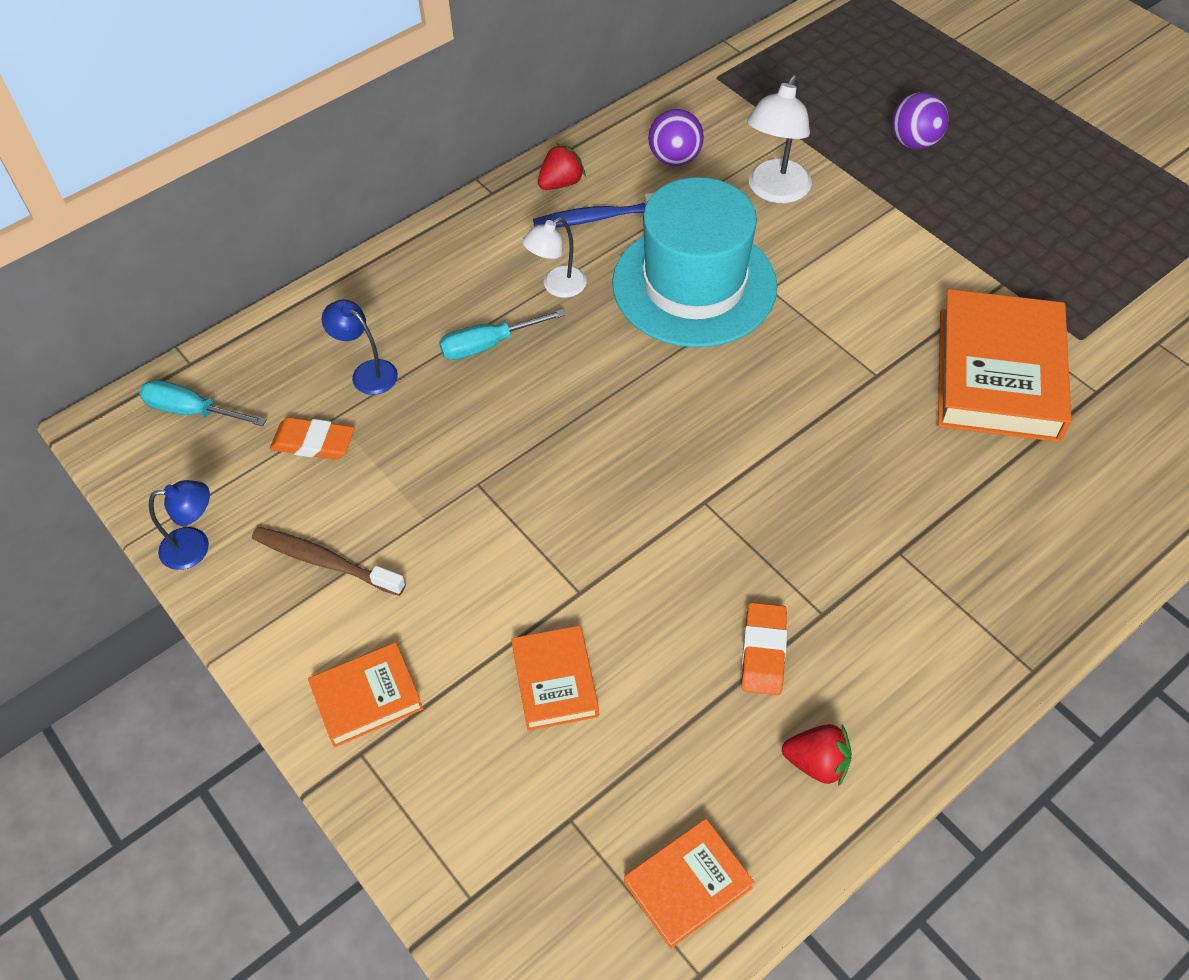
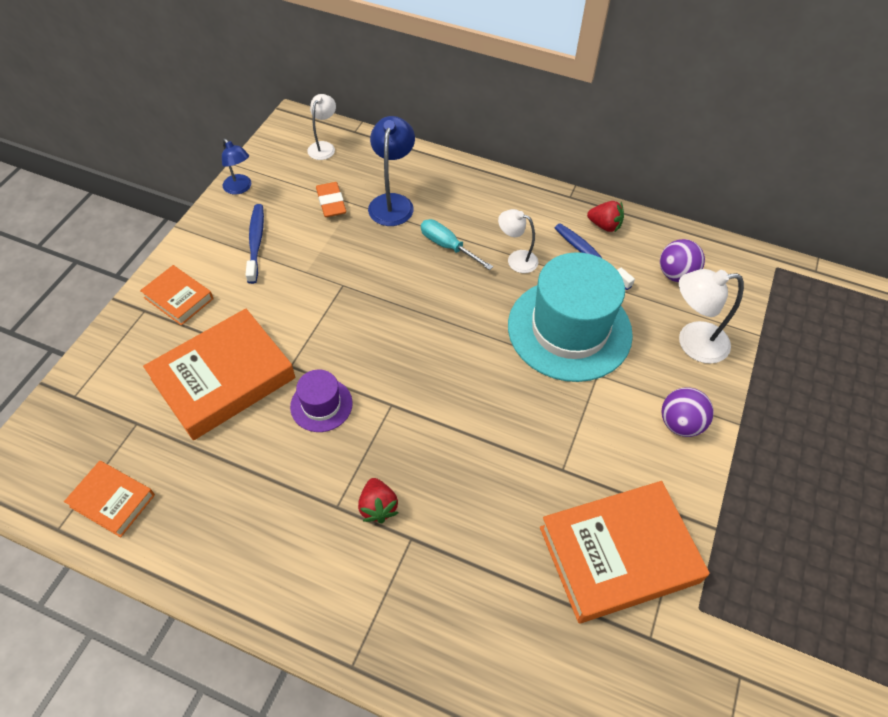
camera: 60 degrees right, 0 degrees up
turquoise screwdriver [139,380,267,426] -> white lamp [307,94,336,160]
brown toothbrush [252,527,406,596] -> blue toothbrush [246,204,264,284]
blue lamp [322,300,398,395] -> blue lamp [368,116,415,226], size x1.56
orange book [511,626,599,731] -> orange book [143,308,296,440], size x1.92
orange eraser [742,602,787,695] -> none
red strawberry [782,724,852,787] -> red strawberry moved to [358,478,398,523]
purple ball [892,92,949,149] -> purple ball moved to [661,387,714,437]
none -> purple hat [290,370,353,432]

